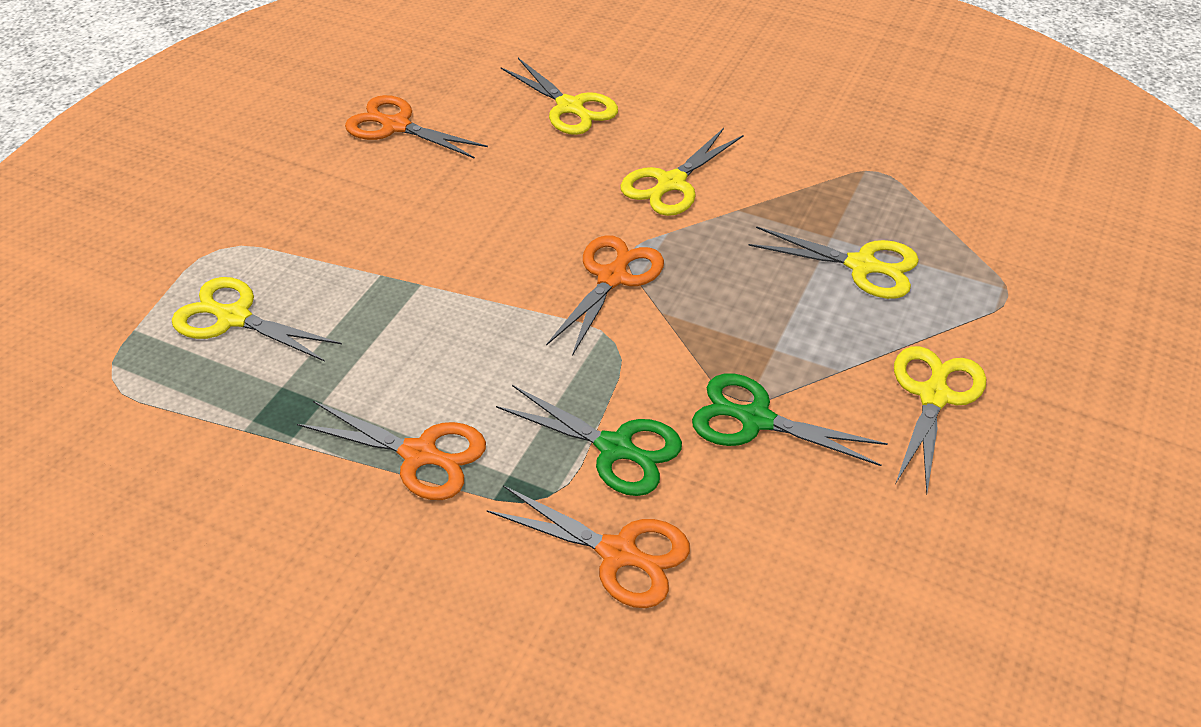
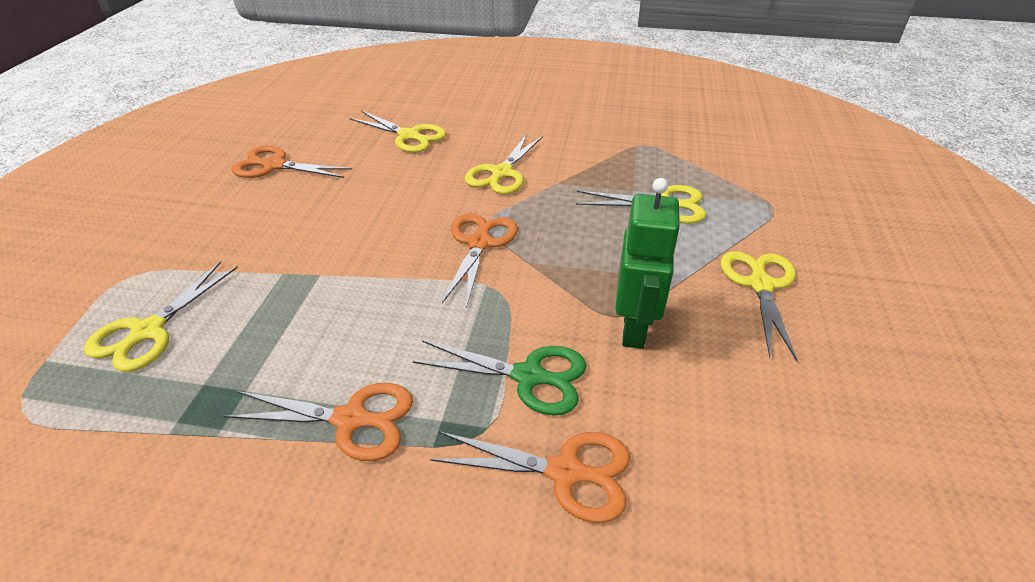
camera: 15 degrees left, 5 degrees down
yellow scissors [172,277,342,362] -> yellow scissors turned 75 degrees counterclockwise [84,261,238,372]
green scissors [692,374,888,466] -> green robot [615,178,681,349]

